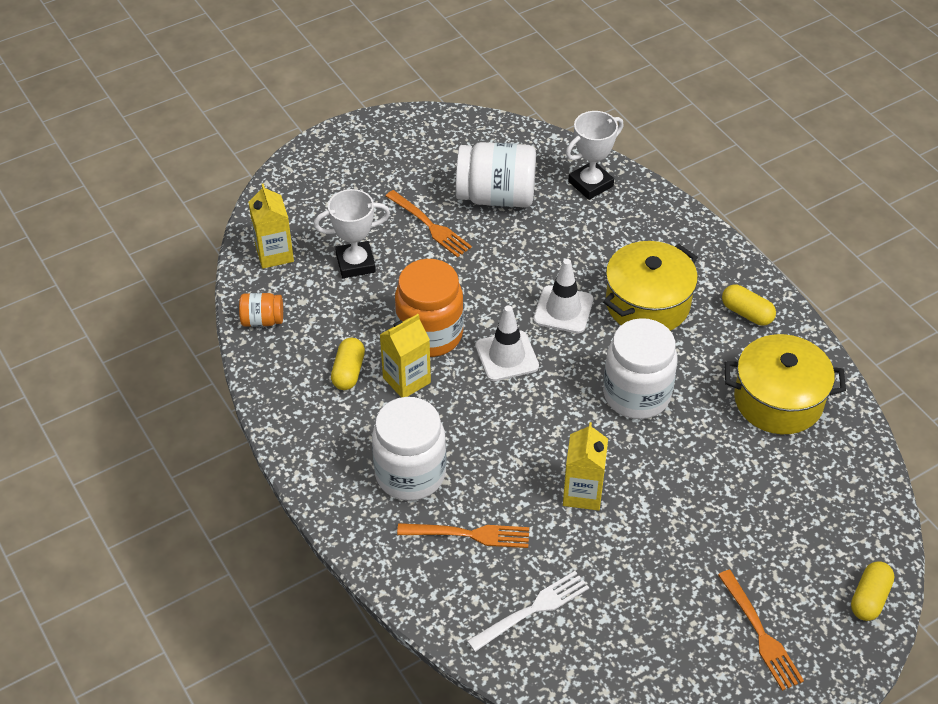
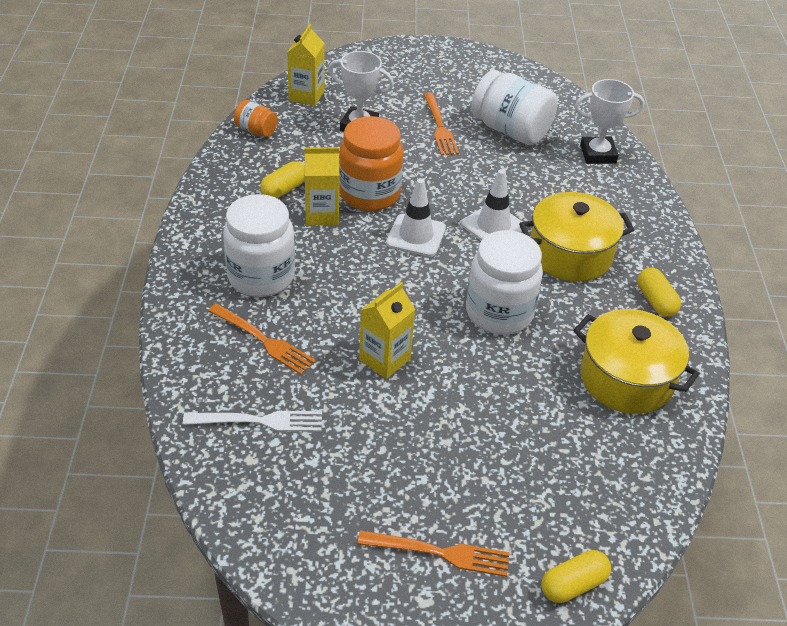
camera: 30 degrees right, 5 degrees down
orange fork [718,570,804,691] -> orange fork turned 90 degrees counterclockwise [357,530,510,577]

